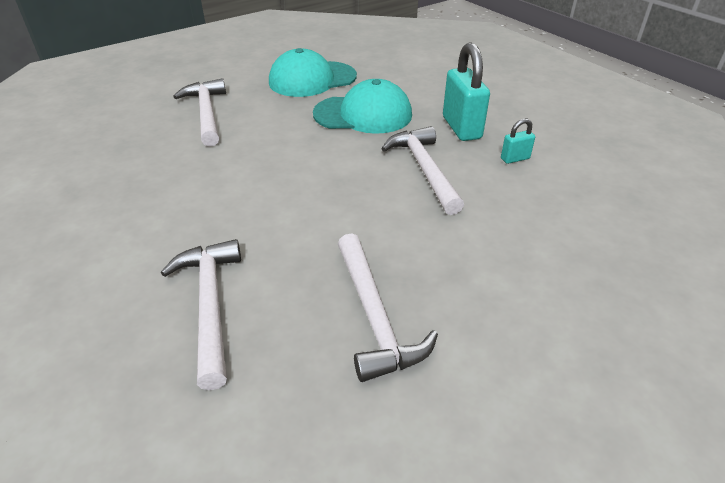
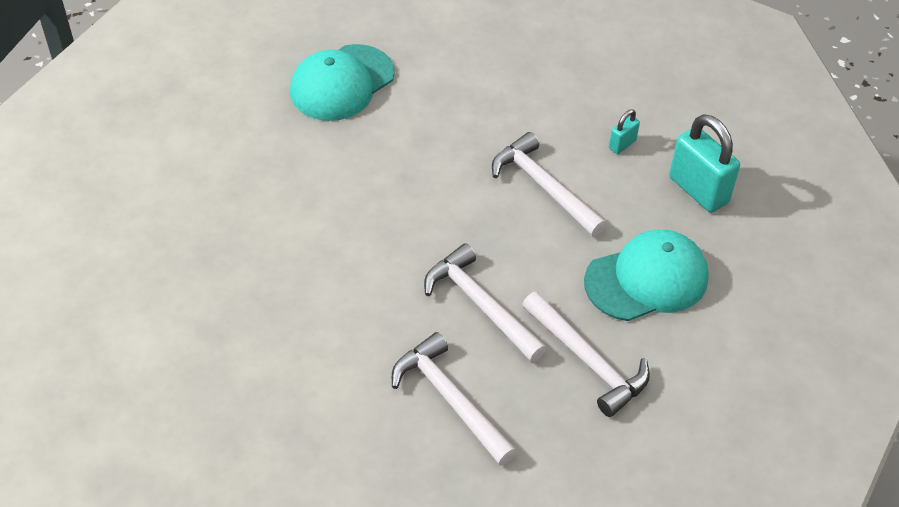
camera: 25 degrees left, 10 degrees up
white hammer [173,78,226,147] -> white hammer moved to [424,243,547,363]
turquoise cap [313,79,412,134] -> turquoise cap moved to [584,230,709,321]
turquoise padlock [443,42,490,141] -> turquoise padlock moved to [669,114,740,212]

